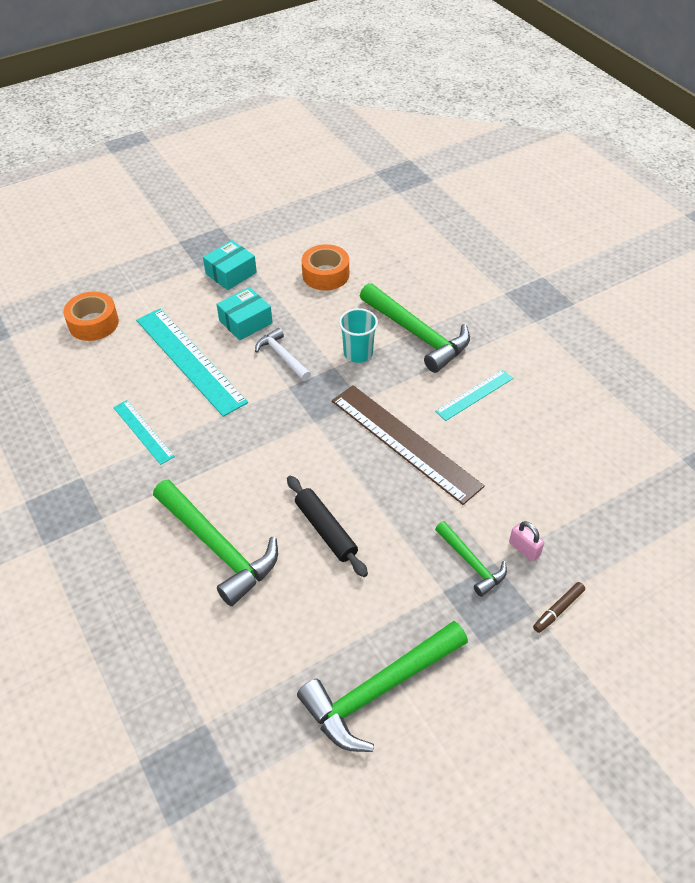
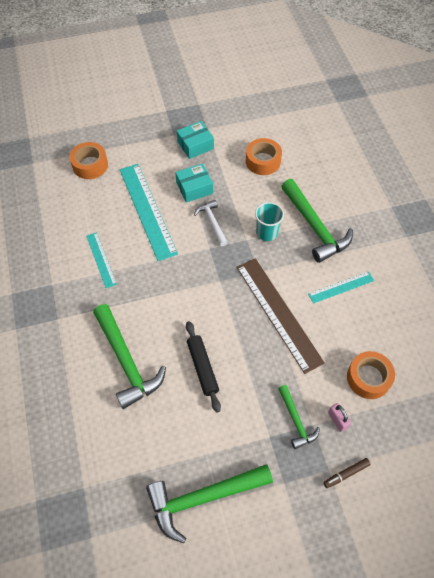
camera: 15 degrees right, 10 degrees up
none -> orange tape [347,351,395,399]

